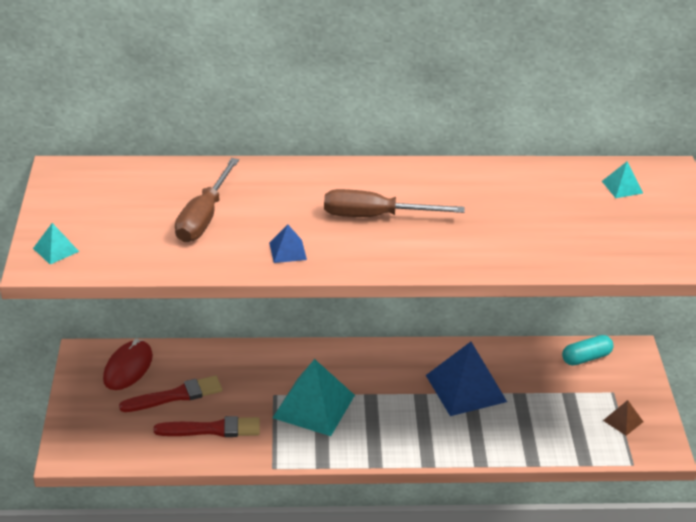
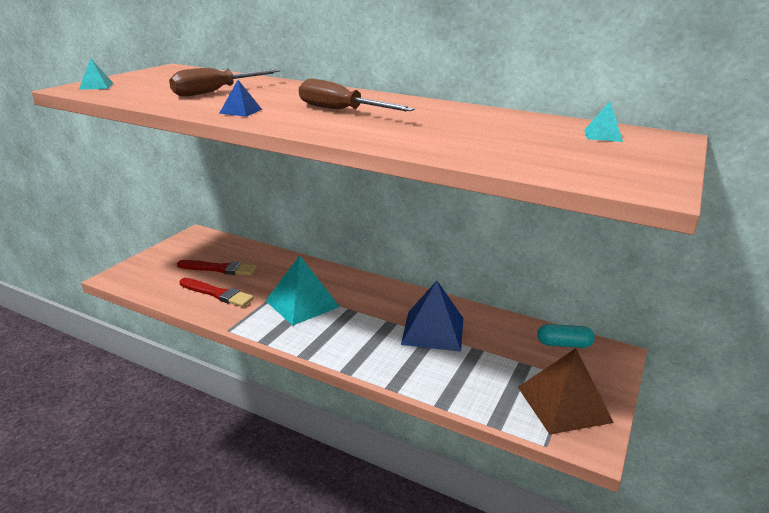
camera: 30 degrees right, 10 degrees down
red mouse [103,339,153,390] -> none
brown pyramid [603,400,643,436] -> brown pyramid [518,348,614,435], size x2.19

